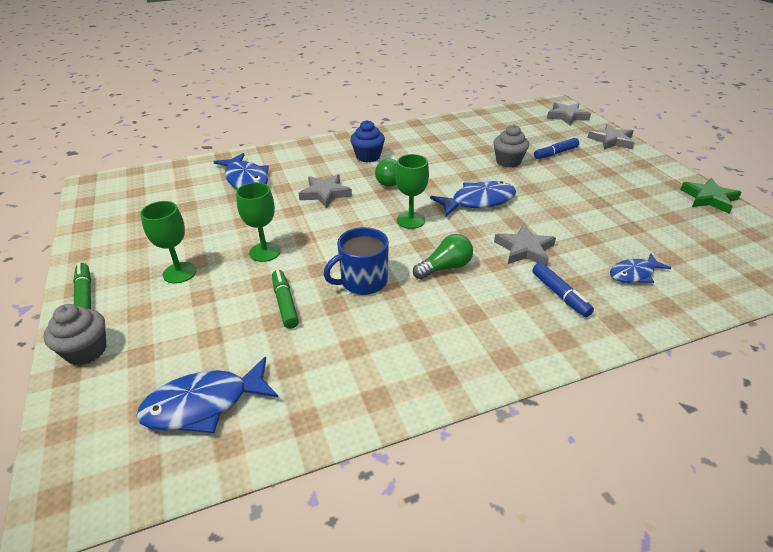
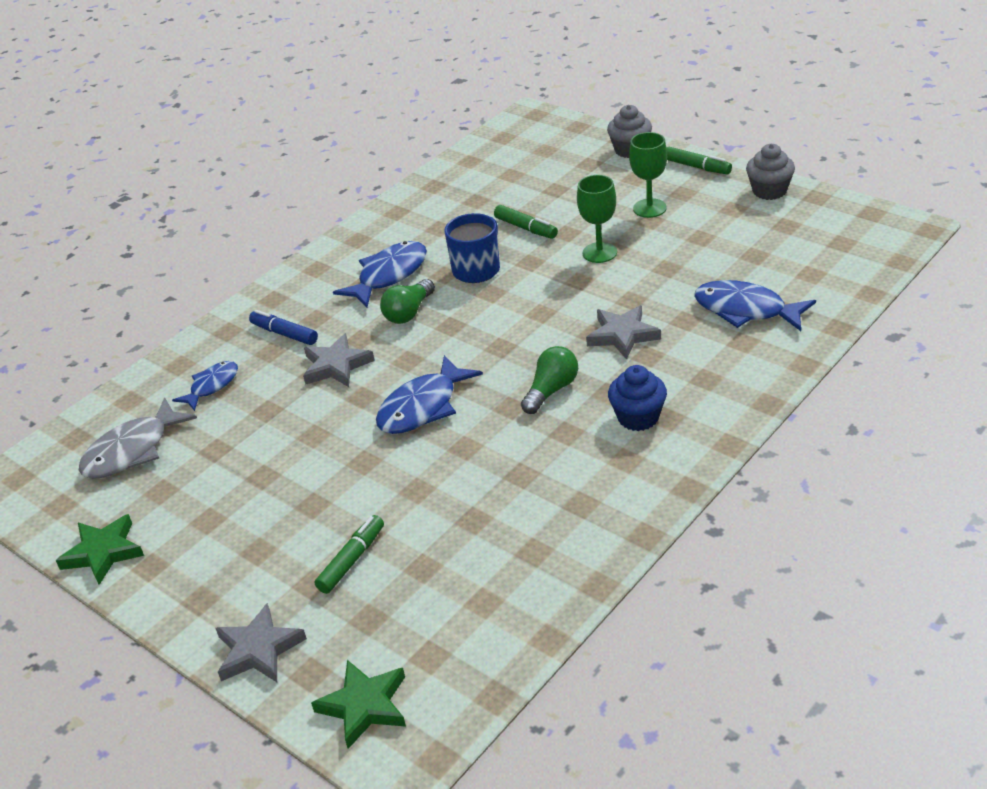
camera: 155 degrees right, 0 degrees up
blue fish [136,357,279,433] -> blue fish moved to [333,241,427,307]
green goblet [395,154,429,229] -> none
grey cupcake [493,125,529,168] -> grey cupcake moved to [746,144,795,200]
blue marker [534,138,579,159] -> green marker [315,515,384,594]
grey star [547,102,591,126] -> green star [311,660,406,749]
none -> grey fish [79,397,197,479]

